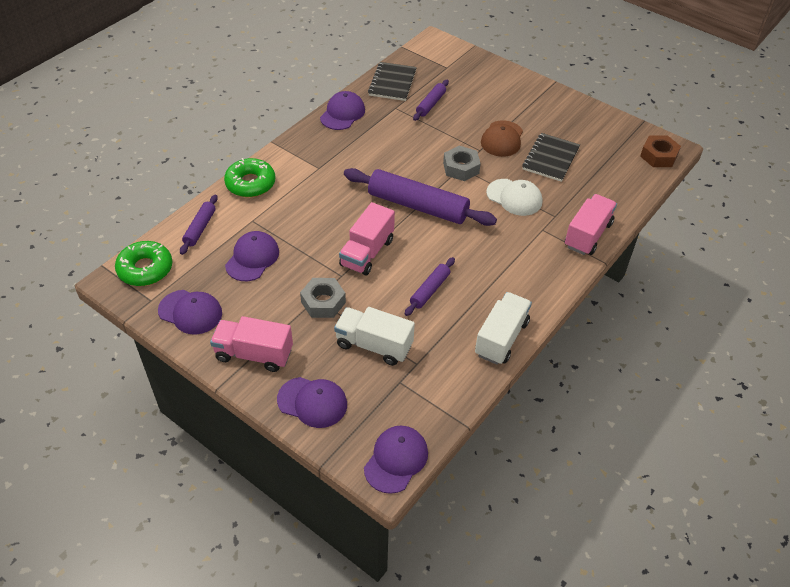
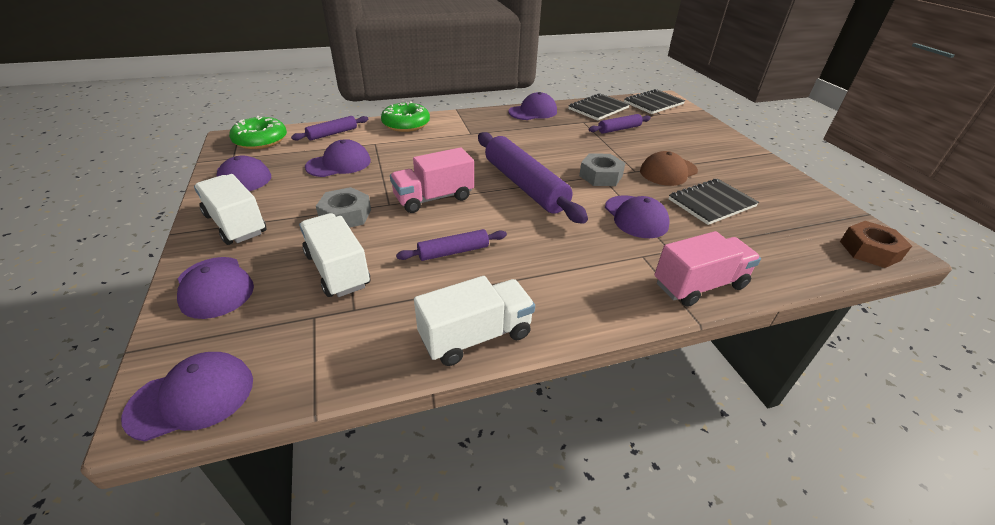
camera: 35 degrees right, 10 degrees down
pink truck [210,316,293,372] -> white truck [194,174,266,245]
white cap [486,179,542,216] -> purple cap [605,195,670,238]
none -> black notebook [624,89,685,114]

